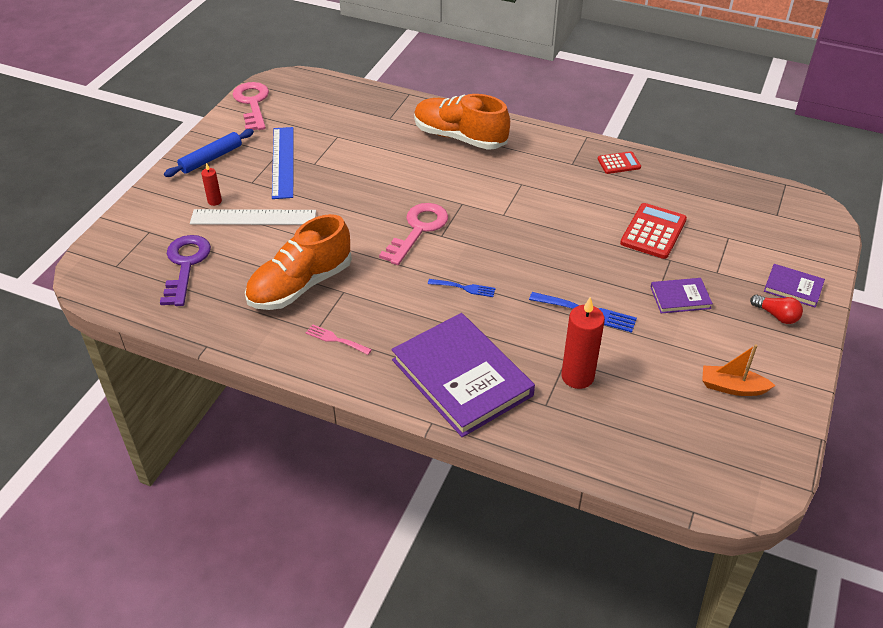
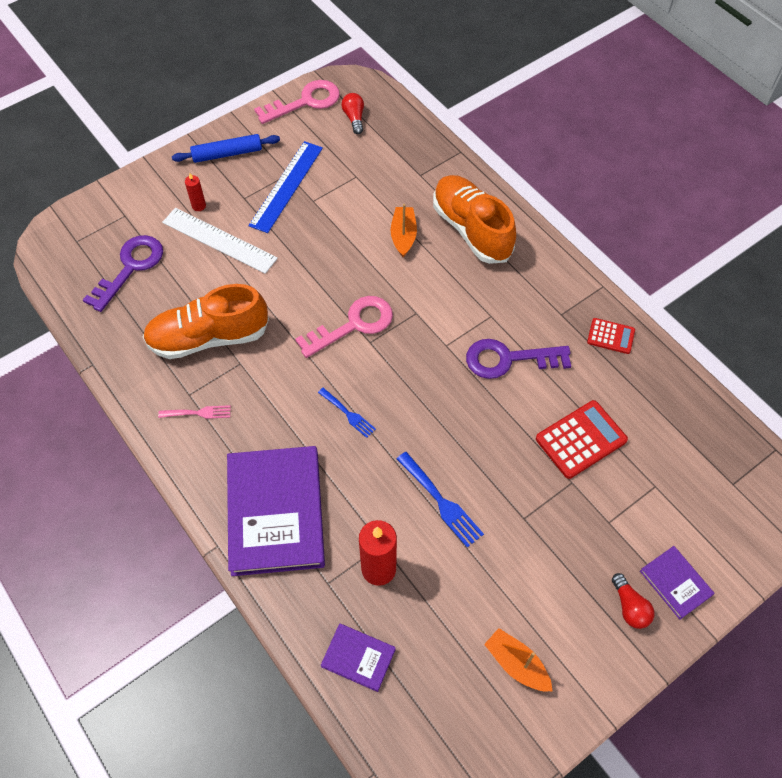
camera: 30 degrees right, 15 degrees up
pink key [233,82,269,130] -> pink key turned 45 degrees clockwise [254,80,340,124]
pink fork [306,324,372,355] -> pink fork turned 120 degrees clockwise [158,405,231,419]
purple book [650,278,713,313] -> purple book moved to [321,624,396,692]
none -> red light bulb [341,93,364,134]
none -> orange boat [391,204,417,257]
none -> purple key [466,339,571,379]

